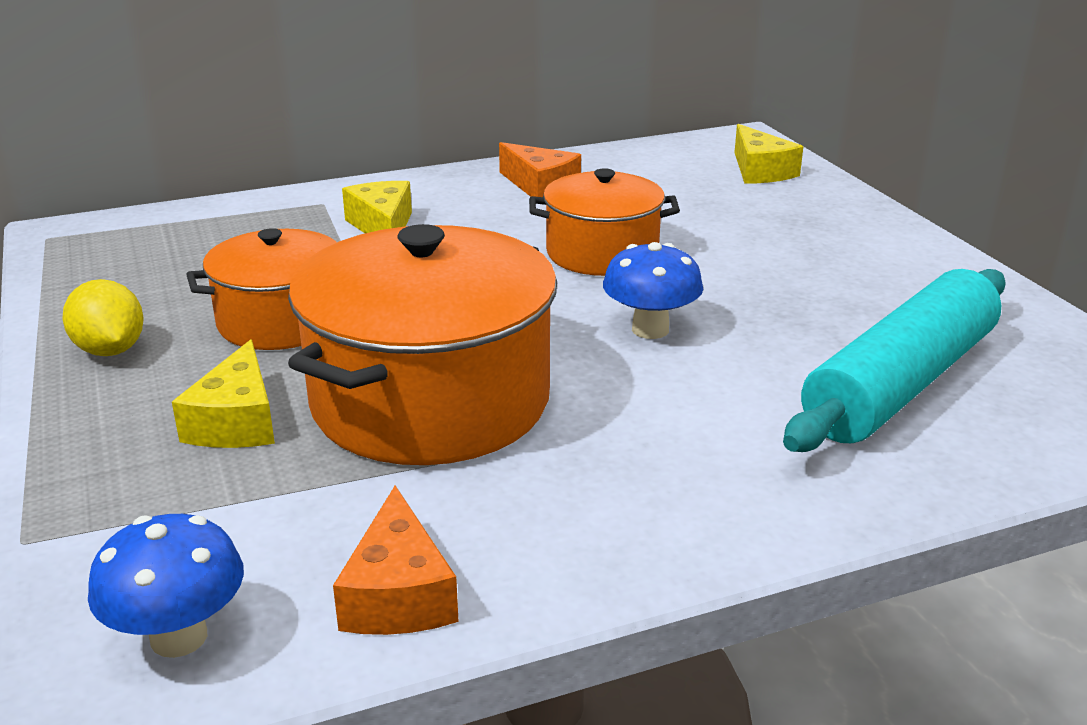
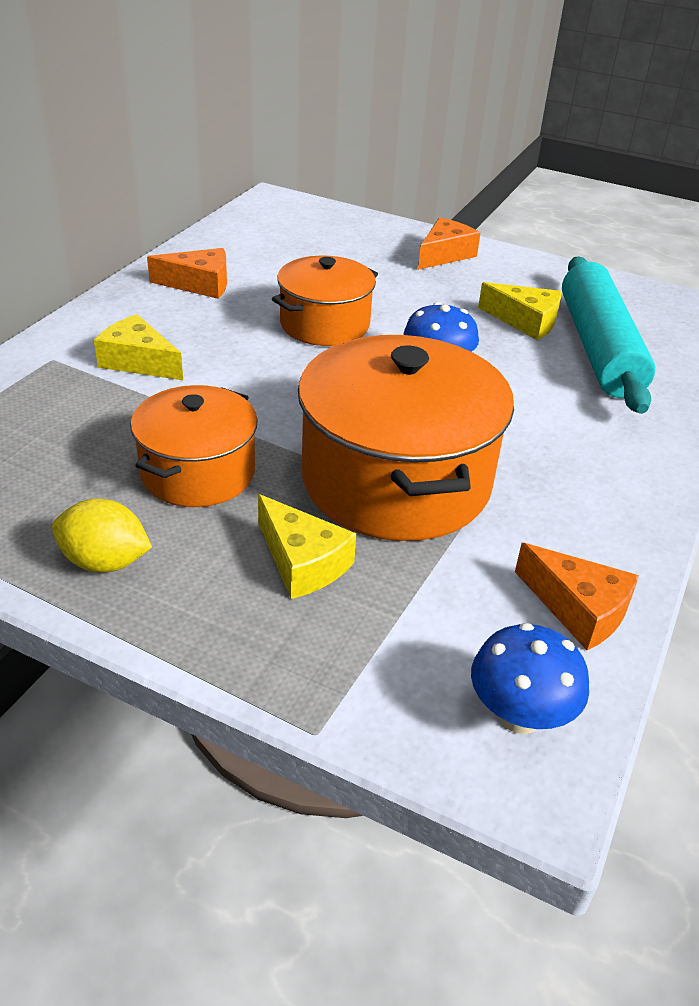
camera: 45 degrees left, 10 degrees up
yellow cheese [734,124,803,184] -> yellow cheese moved to [478,282,561,340]
none -> orange cheese [418,217,480,270]

